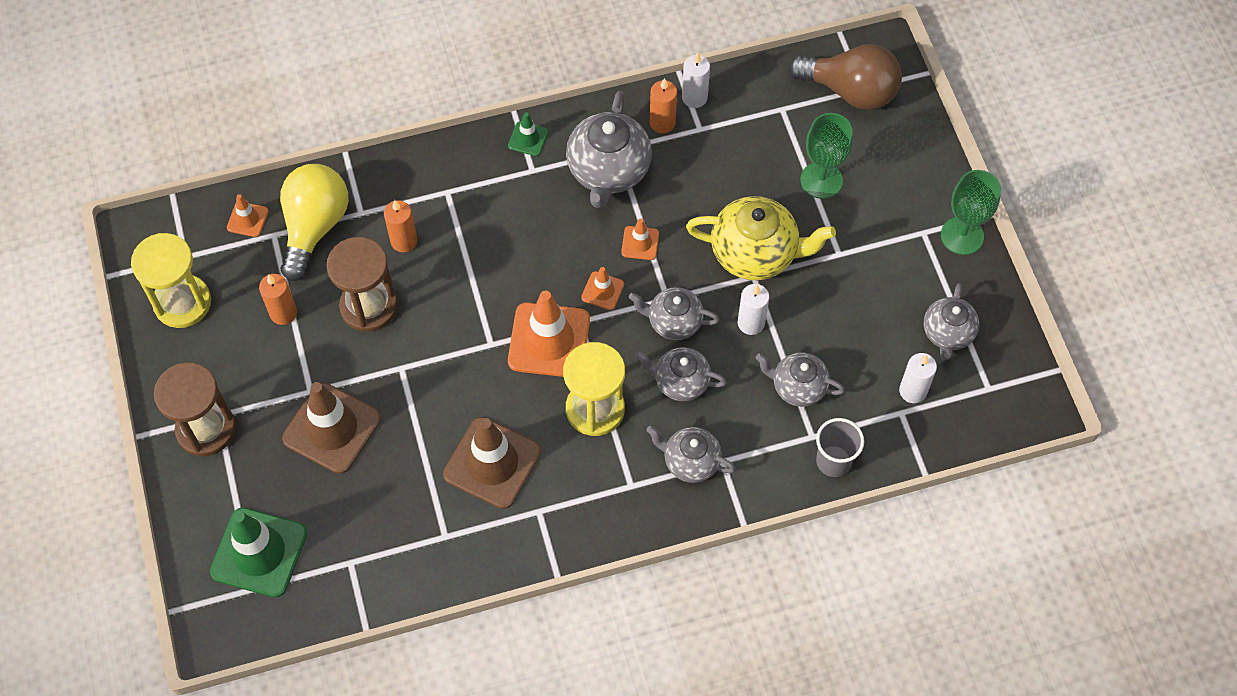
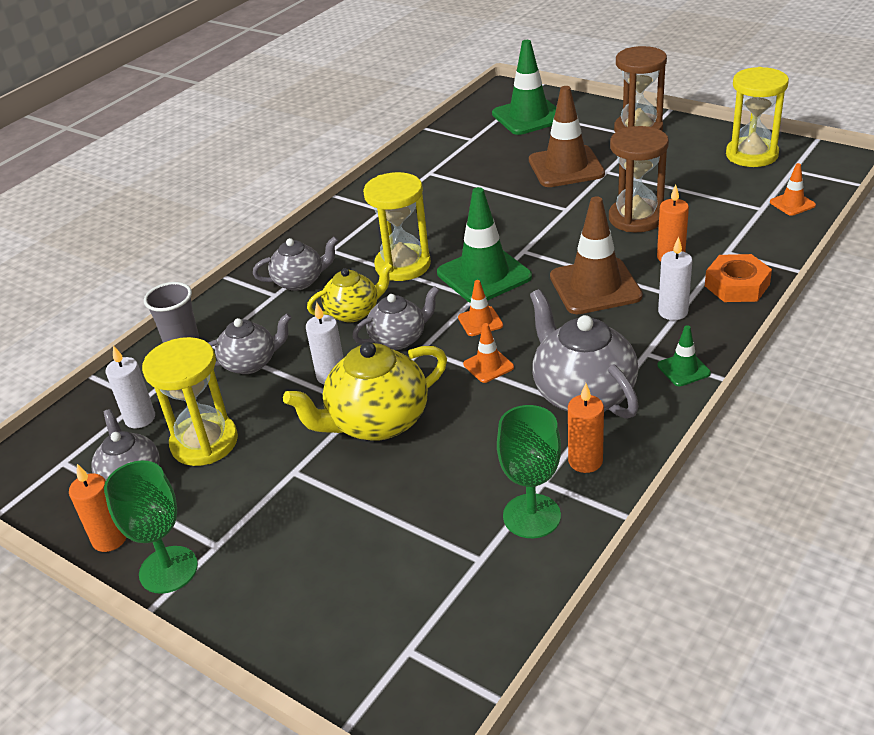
camera: 145 degrees right, 25 degrees down
orange candle [259,274,297,325] -> orange candle moved to [69,464,126,552]
yellow light bulb [280,164,349,281] -> none
brown traffic cone [443,417,541,509] -> brown traffic cone moved to [550,196,643,314]
orange traffic cone [508,291,590,377] -> green traffic cone [437,187,532,303]
grey teapot [635,347,727,401] -> yellow teapot [307,262,393,322]
white candle [682,52,710,108] -> white candle moved to [658,236,693,320]
brown light bulb [789,44,902,110] -> none
green goblet [800,113,853,199] -> green goblet moved to [497,405,561,538]
none -> yellow hourglass [142,337,238,466]
none -> orange nut [705,254,772,302]

